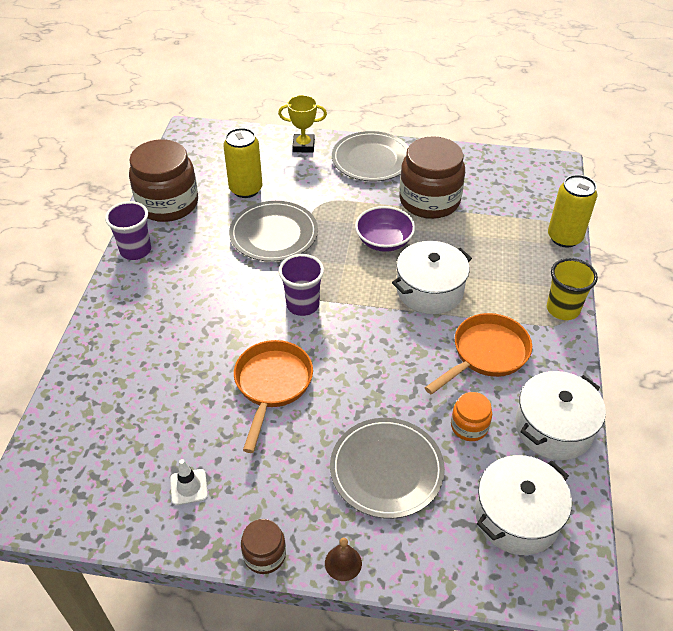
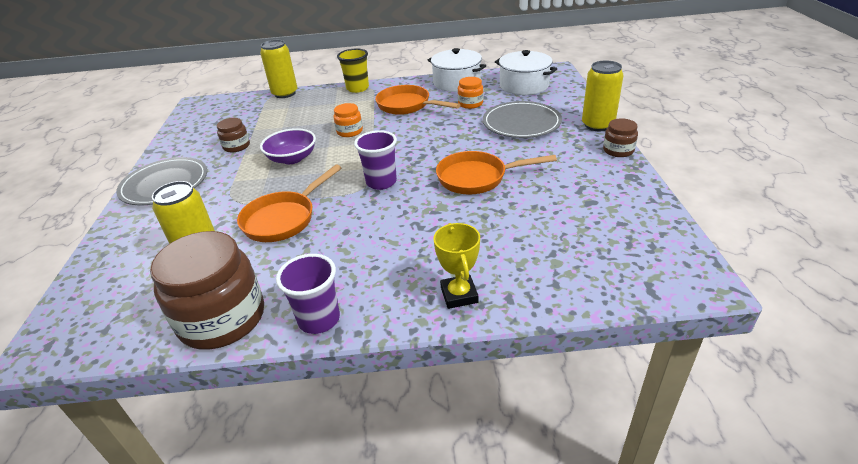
camera: 100 degrees left, 10 degrees down
white traffic cone [170,459,208,505] -> none
grey plate [229,201,318,262] -> orange pan [237,165,342,242]
yellow trophy [278,95,327,153] -> yellow trophy moved to [433,223,480,309]
brown bell [325,538,362,581] -> yellow can [582,61,624,131]
white pot [392,241,472,314] -> orange jar [333,103,363,137]
brown jar [399,136,465,219] -> brown jar [217,118,250,152], size x0.48

